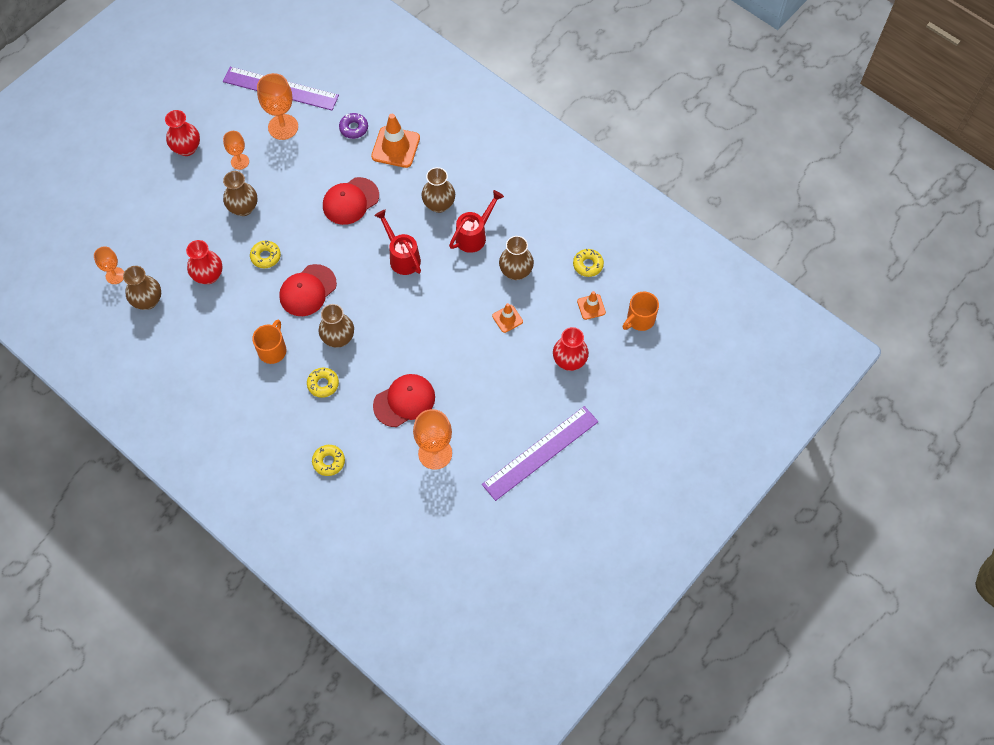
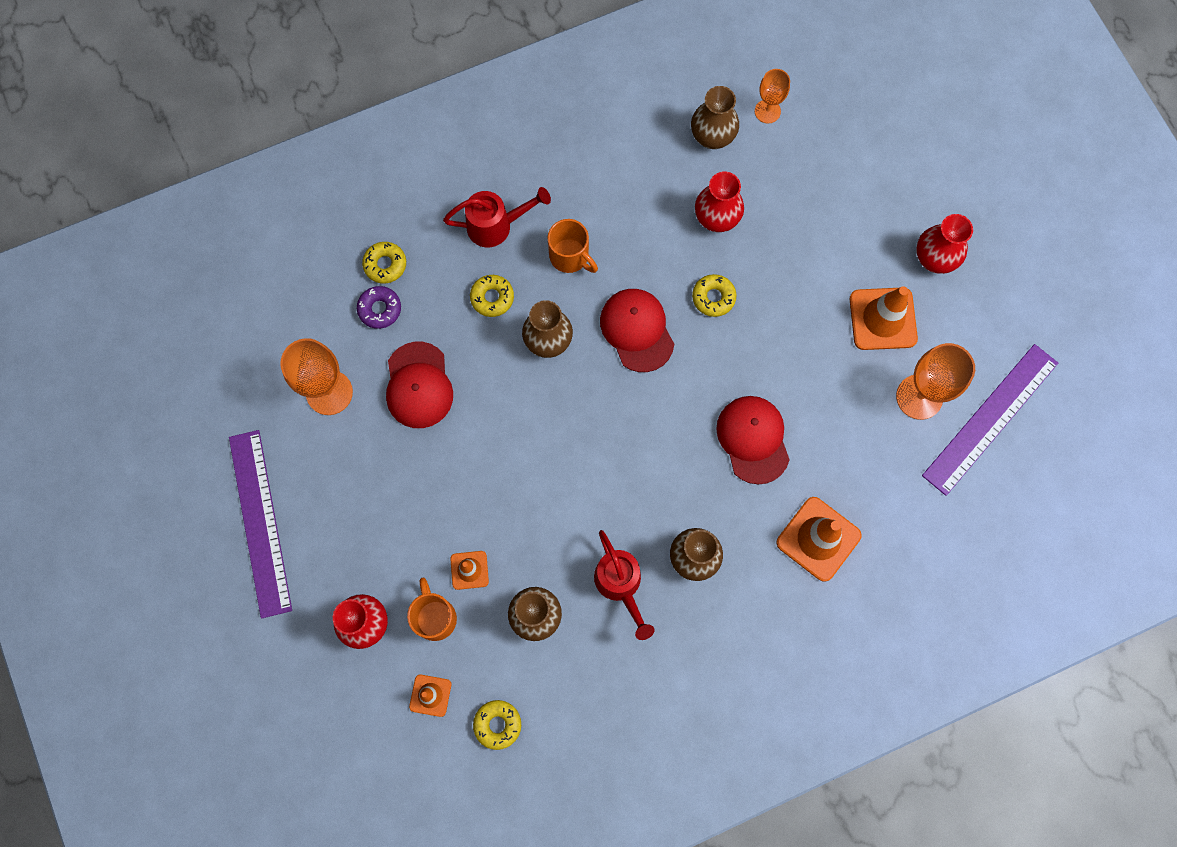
camera: 115 degrees right, 10 degrees up
orange goblet [223,131,249,170] -> orange traffic cone [850,286,918,350]
brown vase [223,171,257,216] -> none
purple donut [339,113,368,139] -> purple donut moved to [357,286,401,329]
red watering can [374,210,421,275] -> red watering can moved to [443,187,551,248]
orange mug [623,292,659,331] -> orange mug moved to [407,577,457,641]

